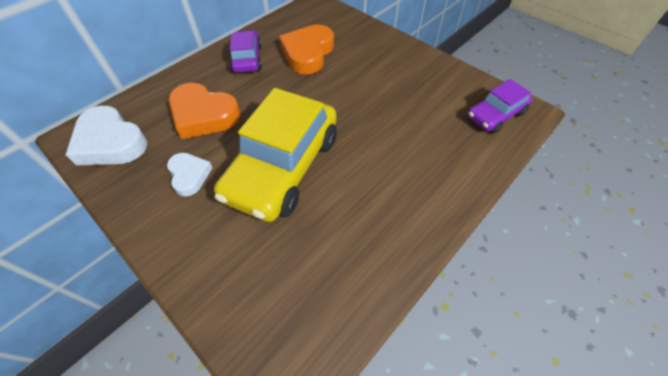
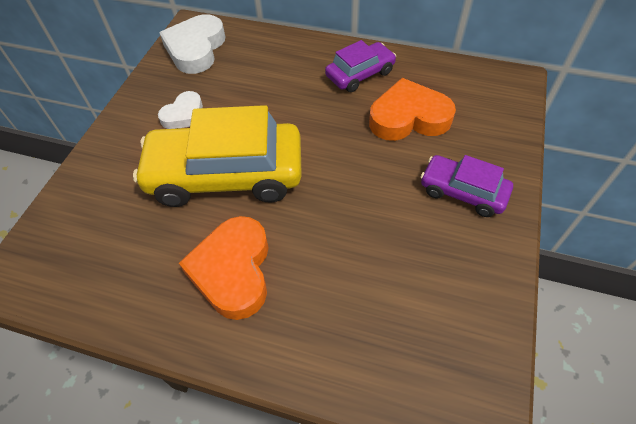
camera: 65 degrees right, 0 degrees up
orange heart [169,83,241,139] -> orange heart moved to [179,216,269,320]
purple car [467,79,532,134] -> purple car moved to [421,155,513,217]

